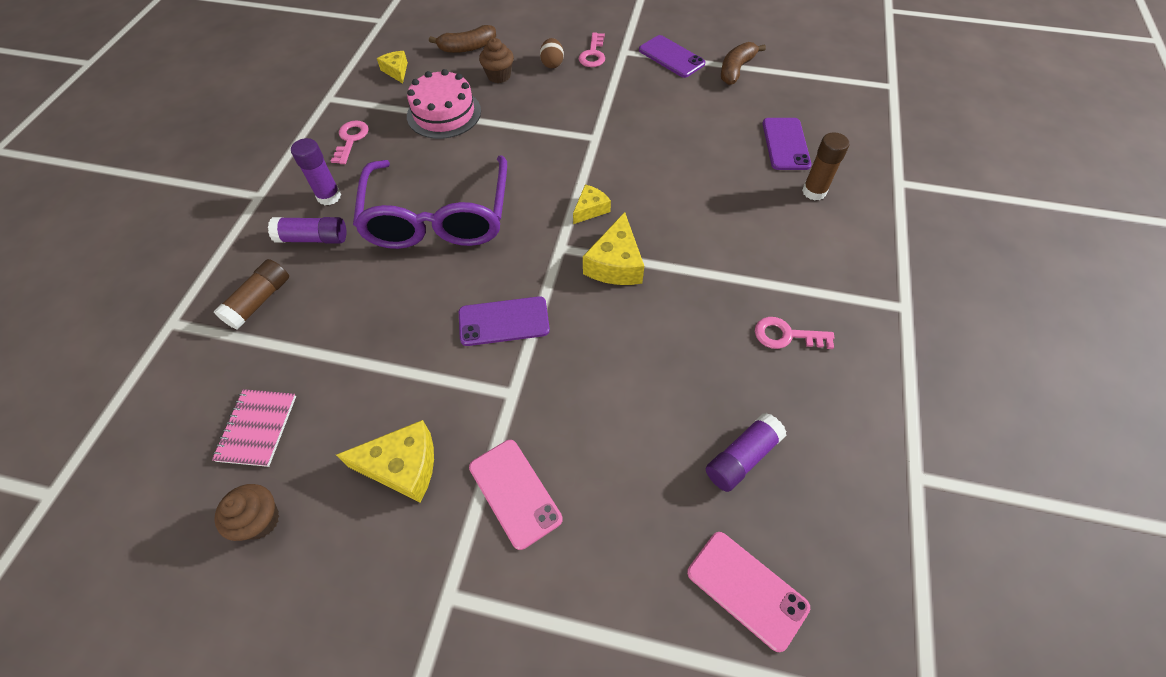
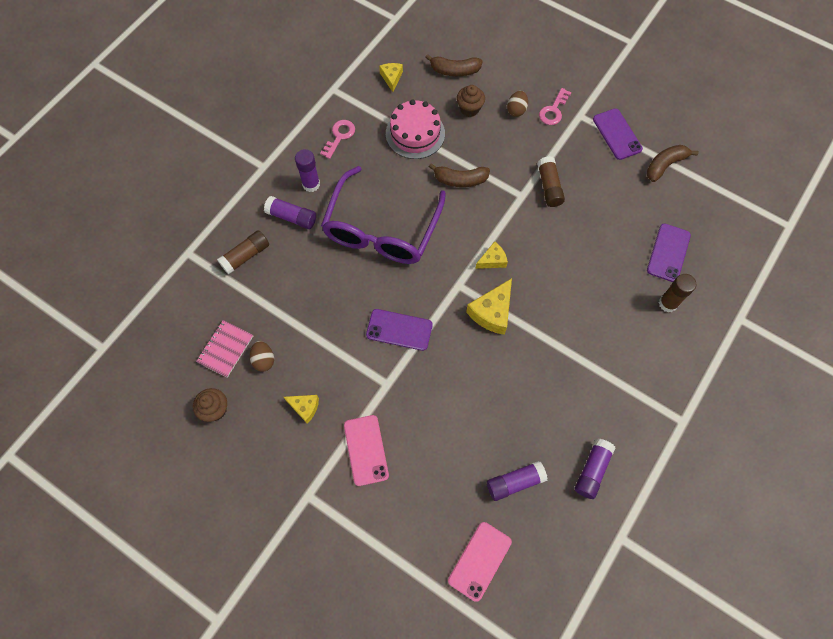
camera: 20 degrees right, 10 degrees up
yellow cheese [336,420,434,503] -> yellow cheese [284,395,319,424], size x0.60
pink phone [687,532,810,652] -> pink phone turned 60 degrees clockwise [448,522,512,602]
pink key [755,317,835,349] -> none
none -> brown egg [250,341,274,372]
none -> brown banana [429,163,490,187]
none -> brown glue stick [537,156,565,207]
none -> purple glue stick [575,438,615,499]

